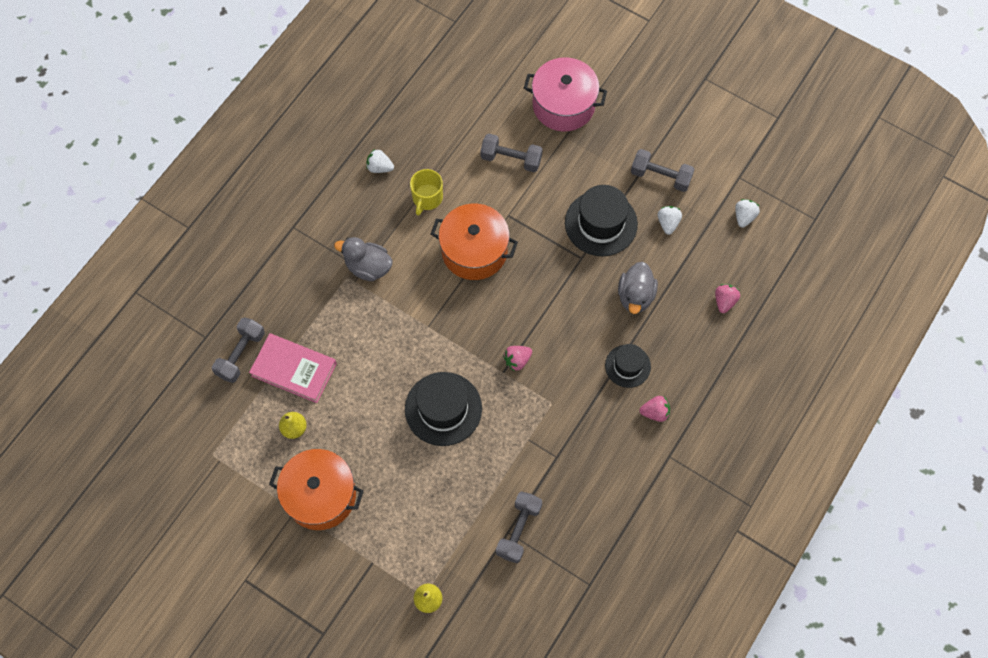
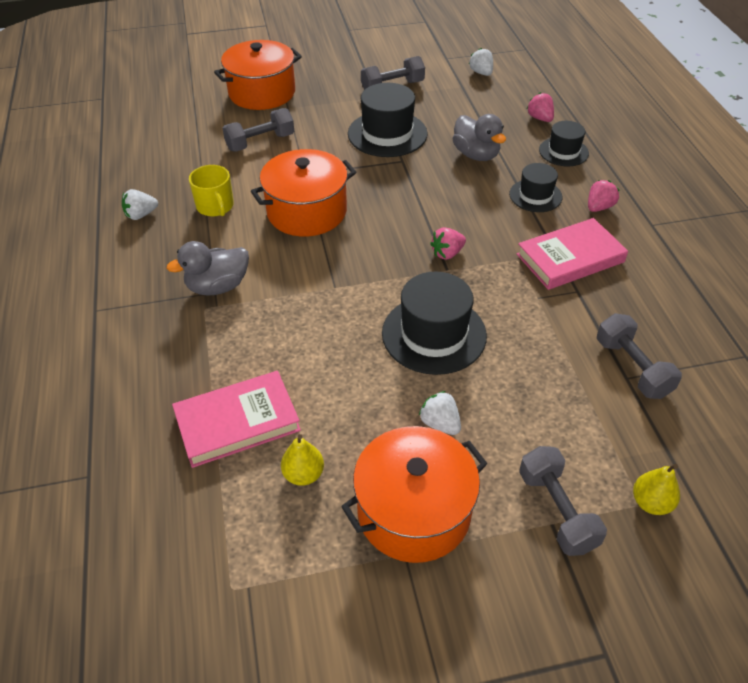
camera: 45 degrees left, 20 degrees down
grey dumbbell [212,317,265,383] -> grey dumbbell moved to [519,446,607,556]
pink strawberry [503,346,532,371] -> pink strawberry turned 45 degrees clockwise [430,227,466,260]
pink pot [524,57,607,132] -> orange pot [214,40,302,110]
white strawberry [658,206,682,235] -> white strawberry moved to [419,391,461,435]
none -> pink book [517,218,628,290]
none -> black hat [539,121,589,166]

